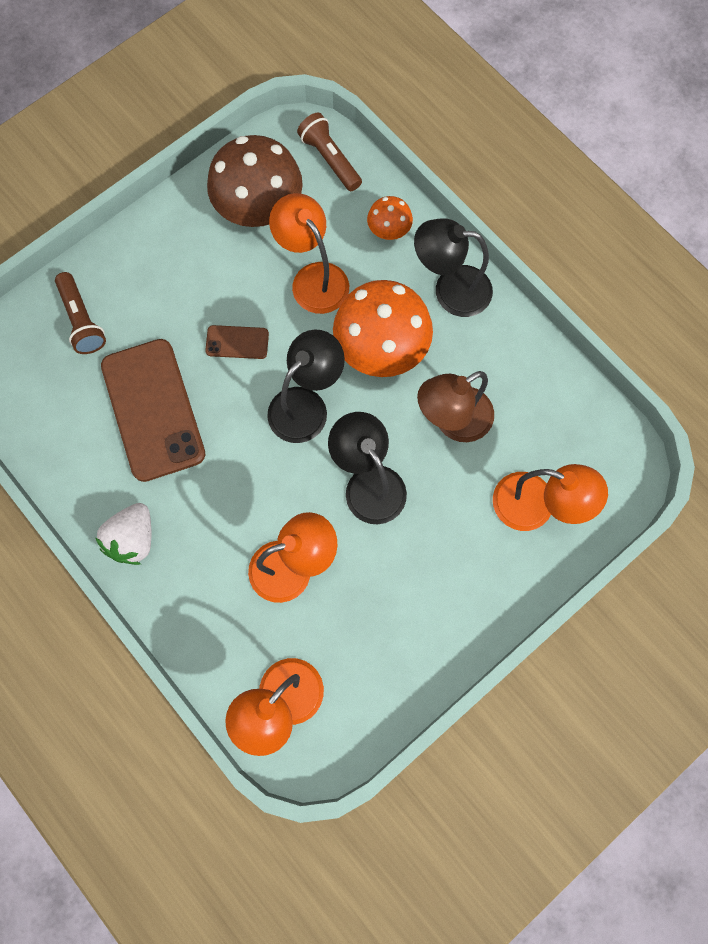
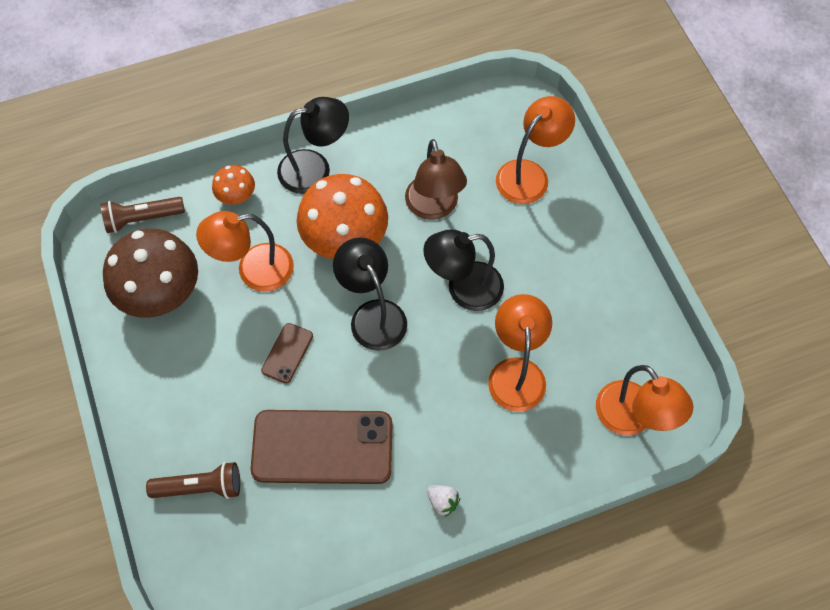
camera: 70 degrees left, 10 degrees down
white strawberry [96,503,151,565] -> white strawberry [427,485,460,517], size x0.57
black lamp [414,218,493,317] -> black lamp turned 135 degrees counterclockwise [277,97,349,194]

